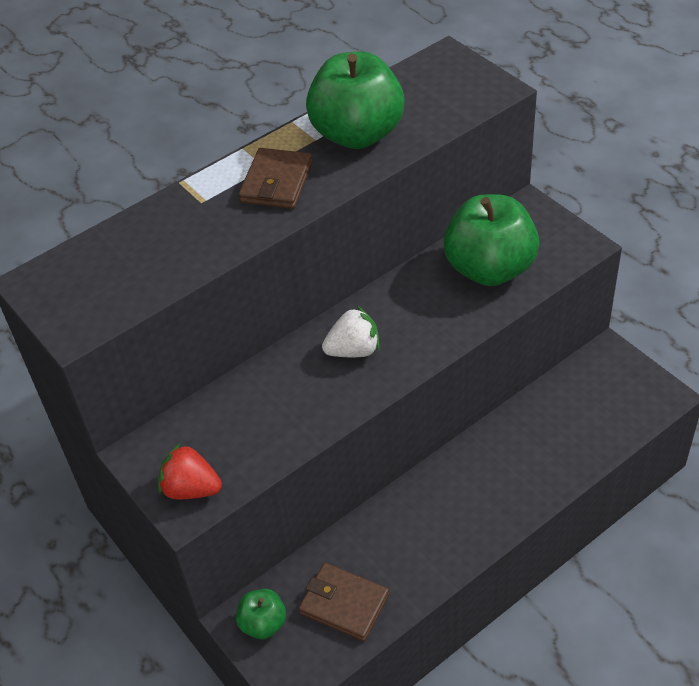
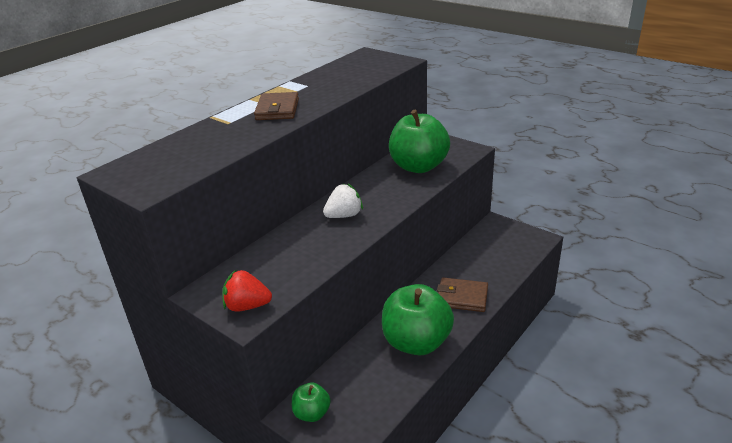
camera: 15 degrees left, 15 degrees down
brown wallet [298,563,389,641] -> brown wallet moved to [437,278,488,312]
green apple [306,52,405,149] -> green apple moved to [382,284,454,355]

